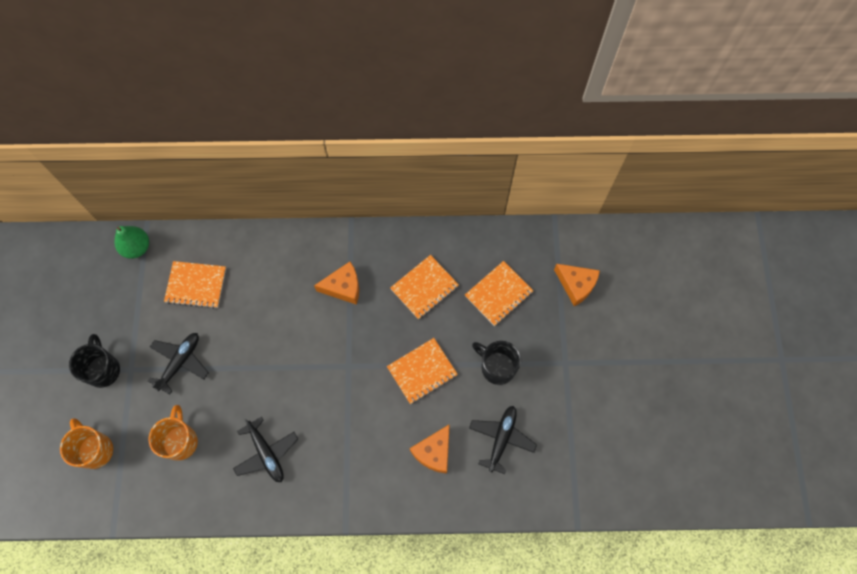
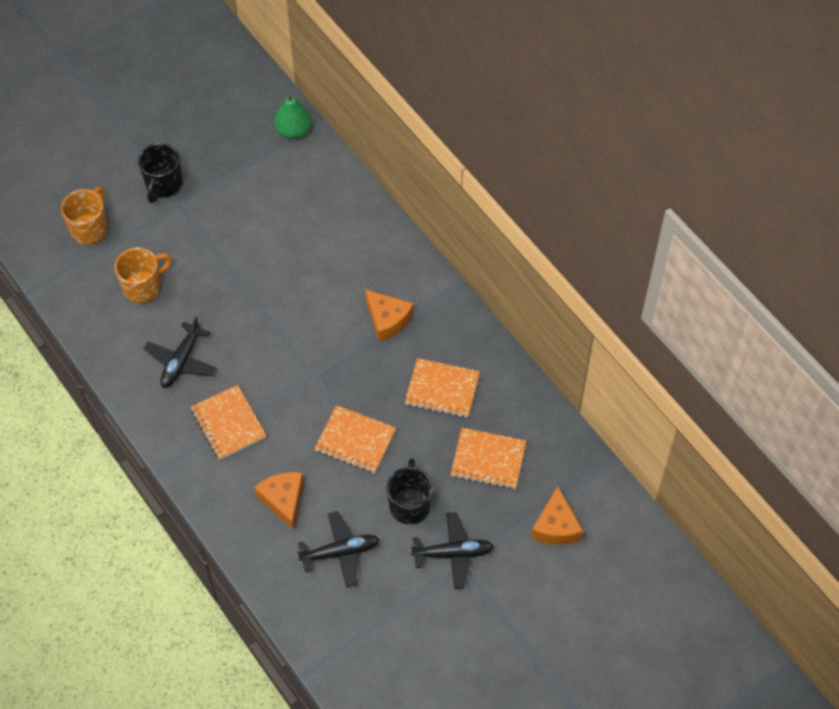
camera: 55 degrees right, 10 degrees down
black mug [69,334,120,388] -> black mug turned 150 degrees clockwise [138,143,182,203]
black plane [148,333,209,395] -> black plane moved to [411,512,494,589]
orange notebook [164,261,226,309] -> orange notebook moved to [191,385,266,460]
orange cheese [410,424,450,474] -> orange cheese turned 75 degrees clockwise [254,472,304,530]

